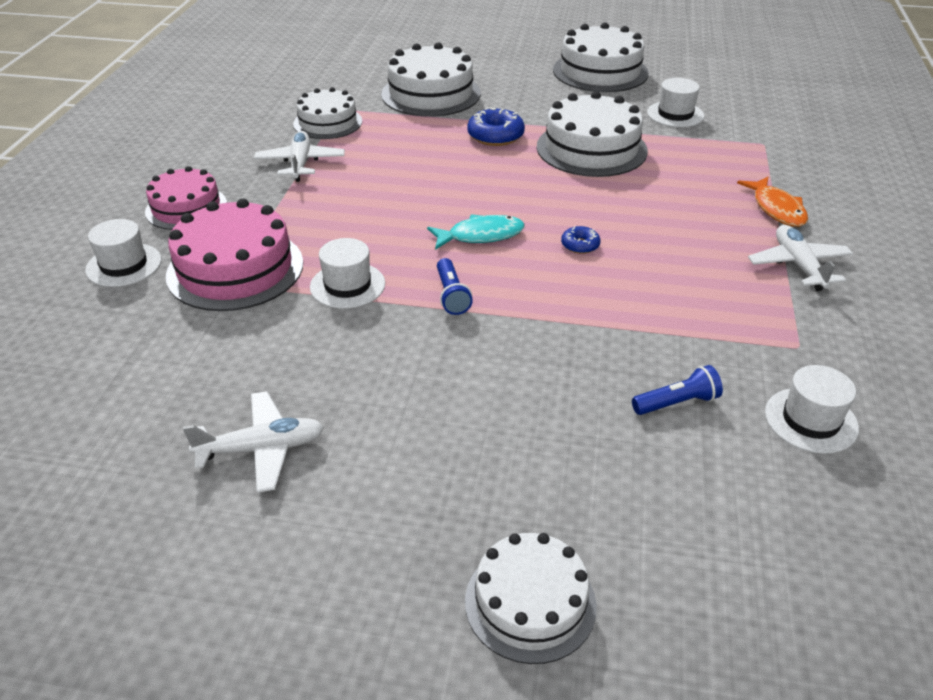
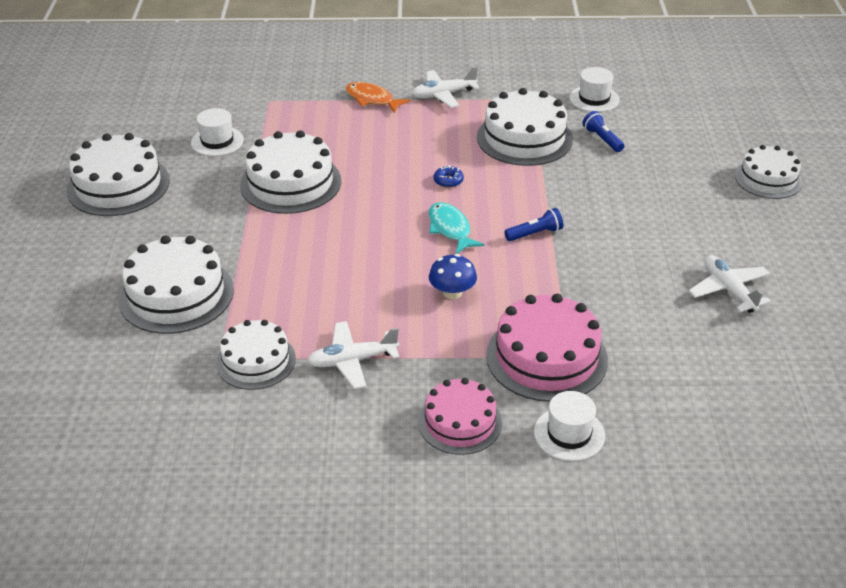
camera: 100 degrees left, 0 degrees up
white hat [310,238,385,309] -> none
blue donut [467,107,525,146] -> none
orange fish [737,177,808,227] -> orange fish turned 120 degrees counterclockwise [346,82,410,113]
none -> blue mushroom [429,254,477,299]
none -> white cake [477,88,573,166]

